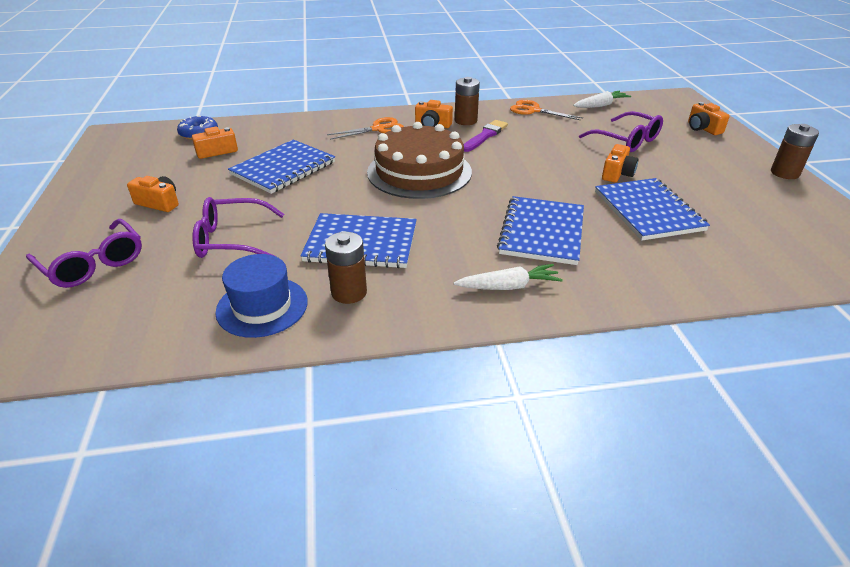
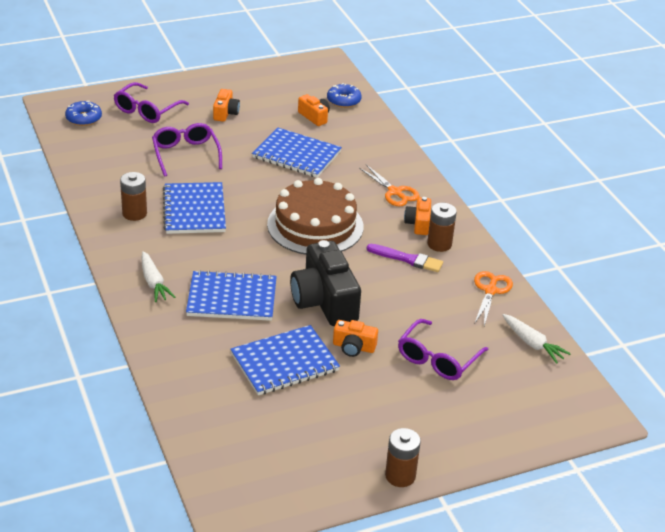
camera: 75 degrees right, 0 degrees up
blue hat [215,254,308,338] -> none
orange camera [688,102,729,135] -> none
none -> blue donut [65,101,102,126]
none -> black camera [290,240,361,326]

